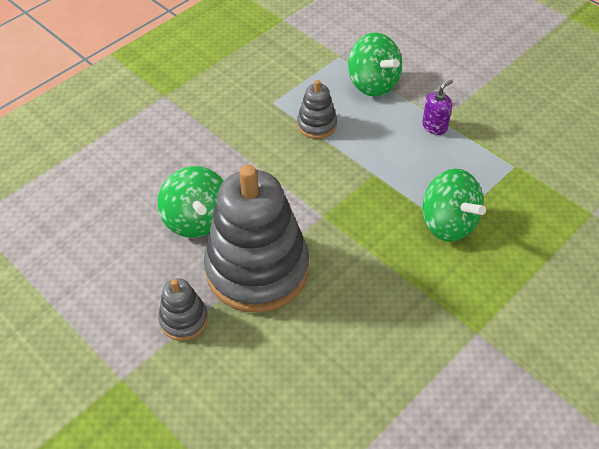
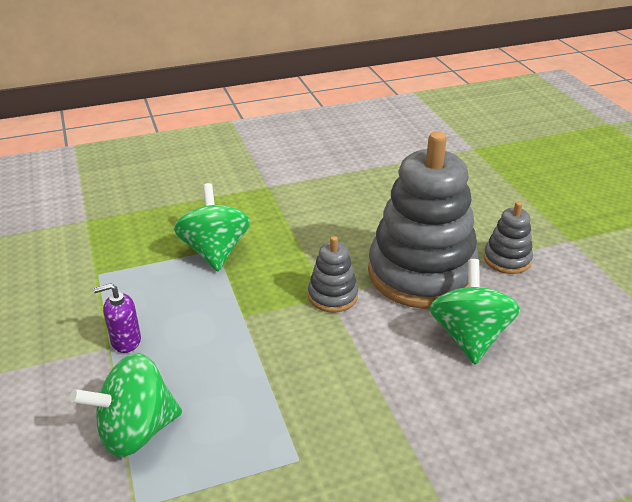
camera: 155 degrees left, 15 degrees down
grey stacking toy [297,80,337,139] -> grey stacking toy moved to [308,236,358,312]
green spinning top [348,33,402,97] -> green spinning top turned 105 degrees counterclockwise [70,353,182,457]

